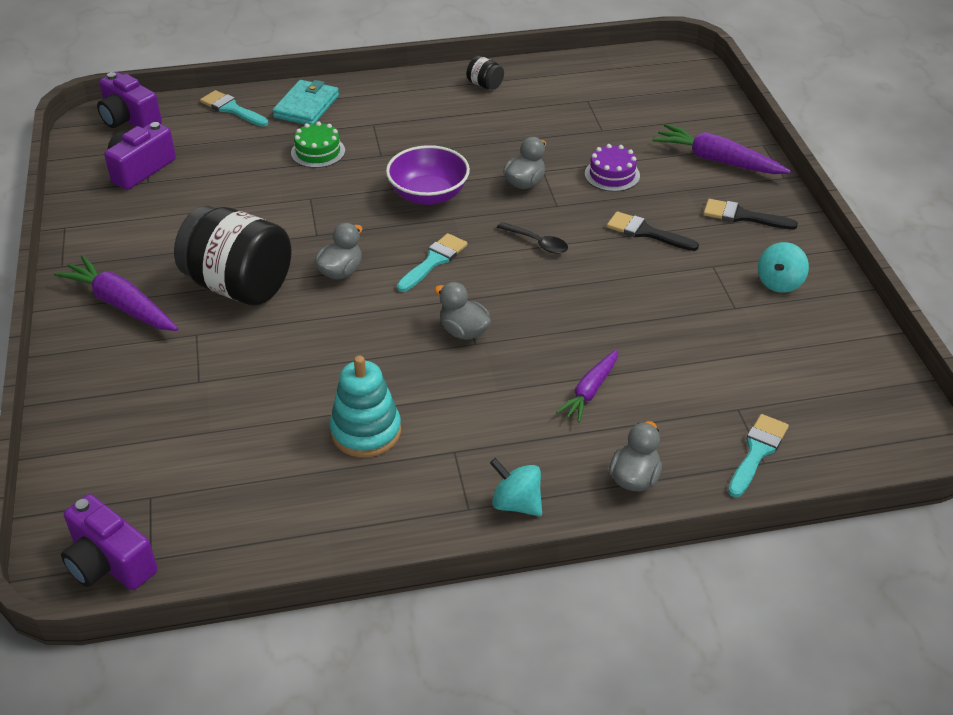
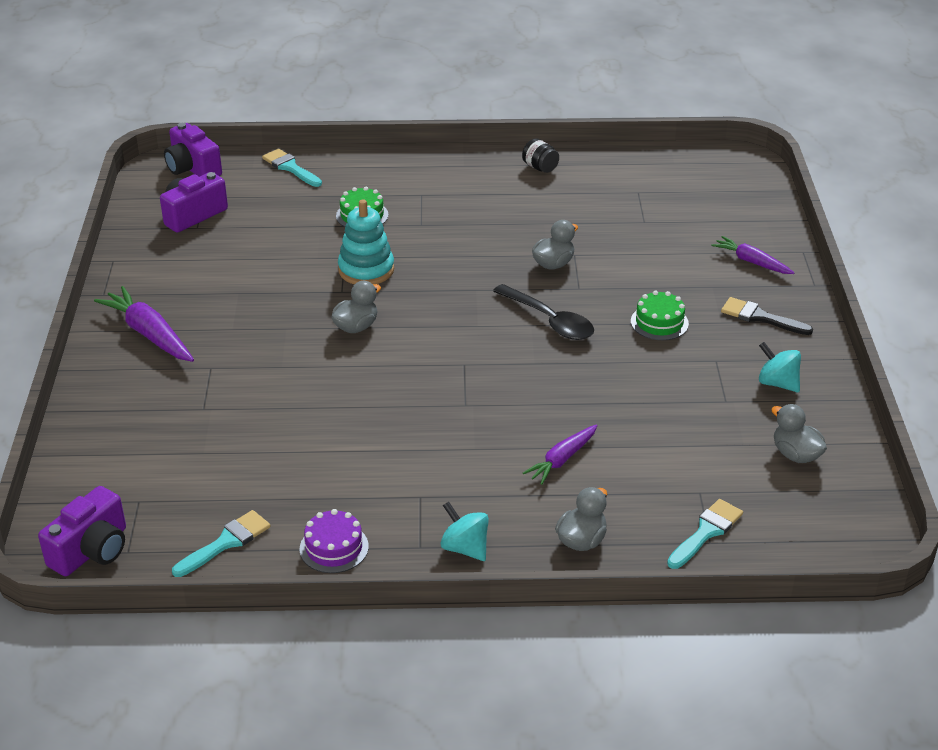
camera: 10 degrees right, 5 degrees down
purple camera [61,494,158,590] -> purple camera turned 105 degrees counterclockwise [38,486,126,576]
black jar [174,205,292,305] -> none
turquoise wallet [272,80,339,124] -> none
turquoise stacking toy [329,355,401,458] -> turquoise stacking toy moved to [338,200,394,284]
purple bowl [386,145,470,205] -> none
turquoise brush [397,233,468,292] -> turquoise brush moved to [172,510,271,577]
grey duck [435,282,491,340] -> grey duck moved to [771,404,827,463]
black spoon [497,222,568,254] -> black spoon [493,284,594,340], size x1.61
purple cake [585,144,640,192] -> purple cake moved to [300,509,369,573]
black brush [607,211,699,251] -> green cake [631,290,689,340]
purple carrot [652,124,791,174] -> purple carrot [711,236,795,274], size x0.64
turquoise spinning top [758,242,809,293] -> turquoise spinning top turned 90 degrees clockwise [759,342,801,392]

